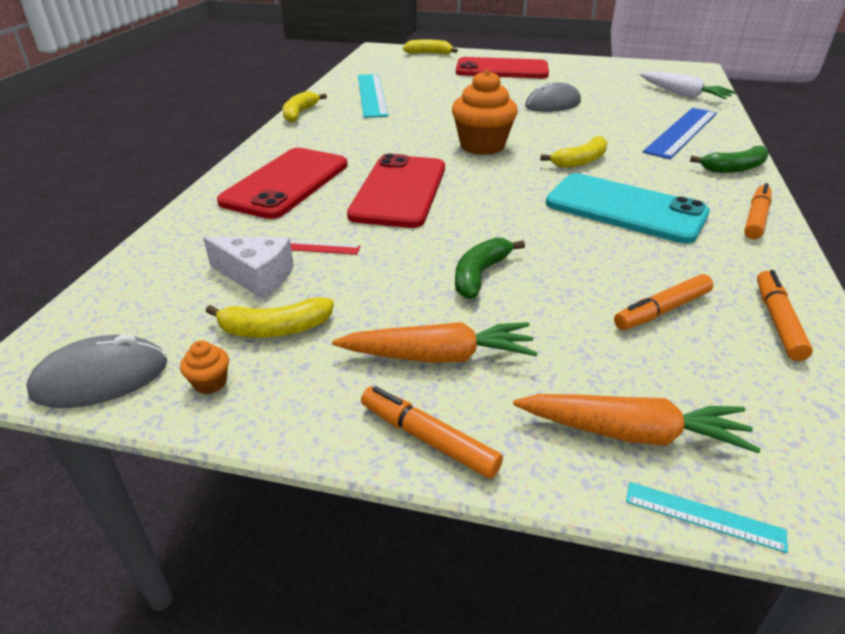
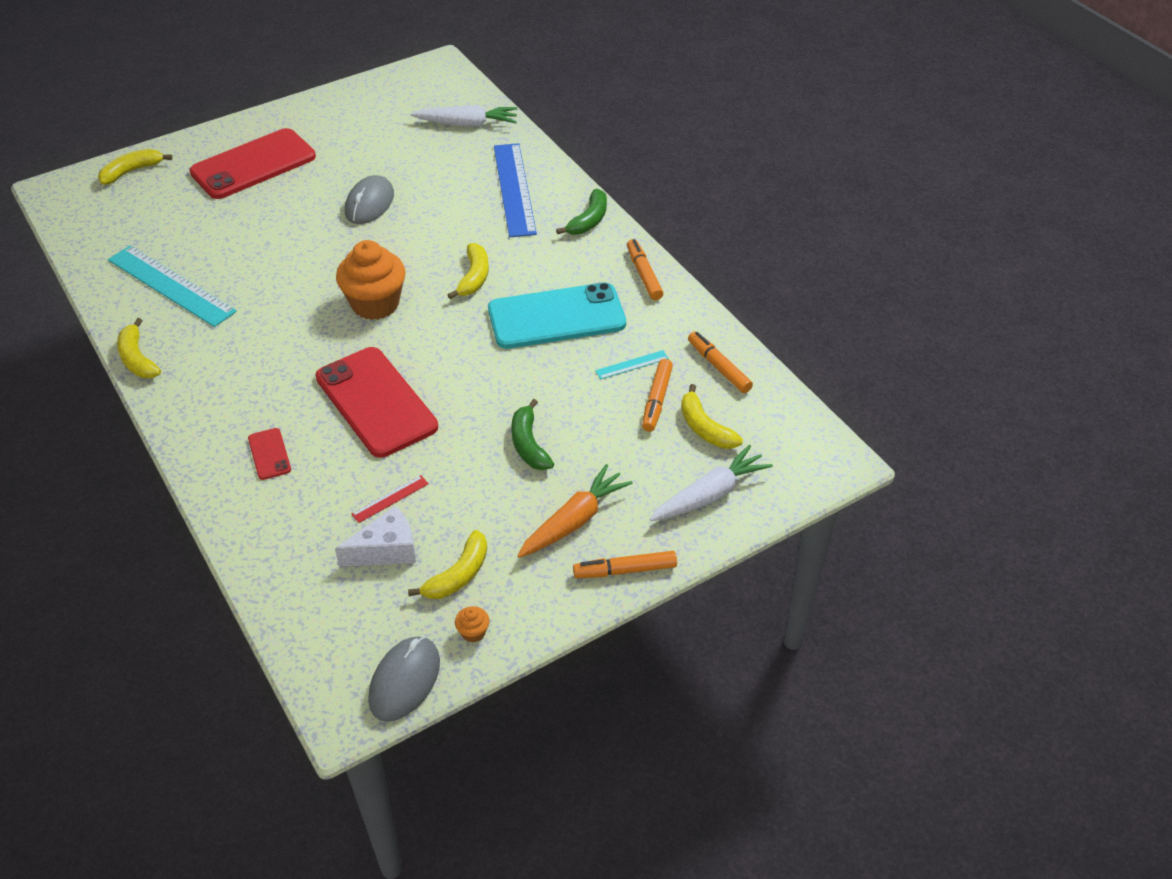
camera: 45 degrees left, 10 degrees up
red phone [217,148,348,219] -> red phone [248,428,291,480], size x0.43
orange carrot [513,394,761,453] -> white carrot [650,444,773,521]
turquoise ruler [626,482,788,553] -> turquoise ruler moved to [595,350,669,379]
none -> yellow banana [681,384,743,449]

